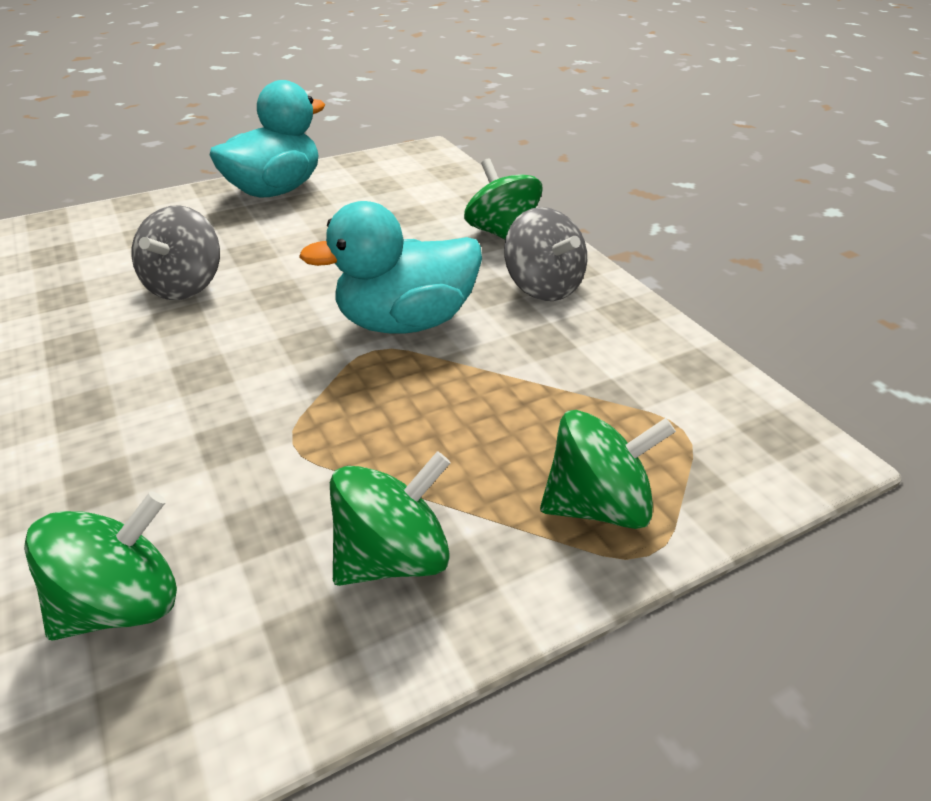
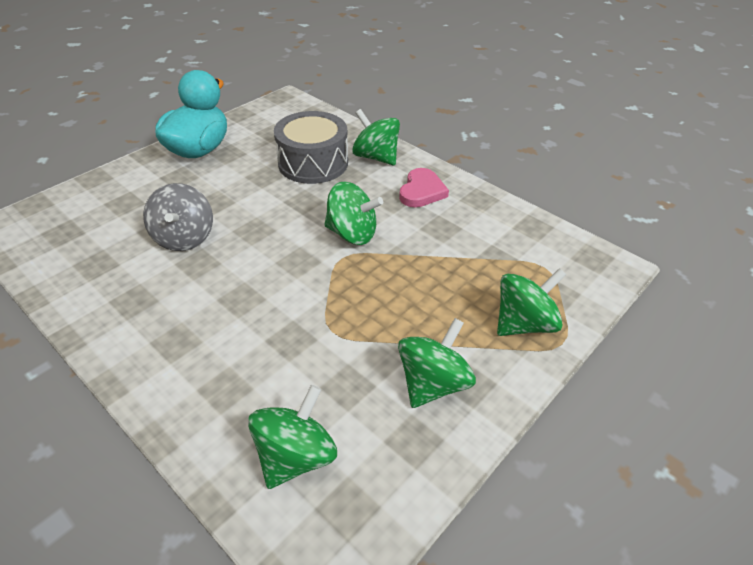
camera: 20 degrees left, 5 degrees up
turquoise duck [299,201,482,334] -> green spinning top [324,182,383,245]
grey spinning top [504,207,587,301] -> pink heart [399,168,449,207]
none -> grey drum [274,111,348,184]

